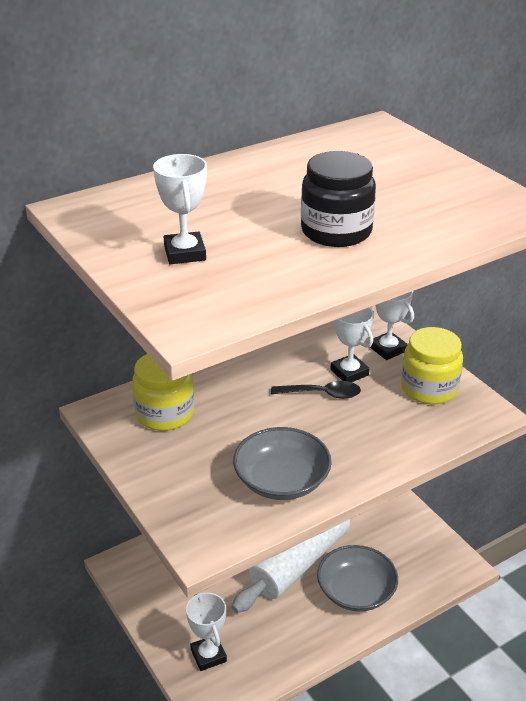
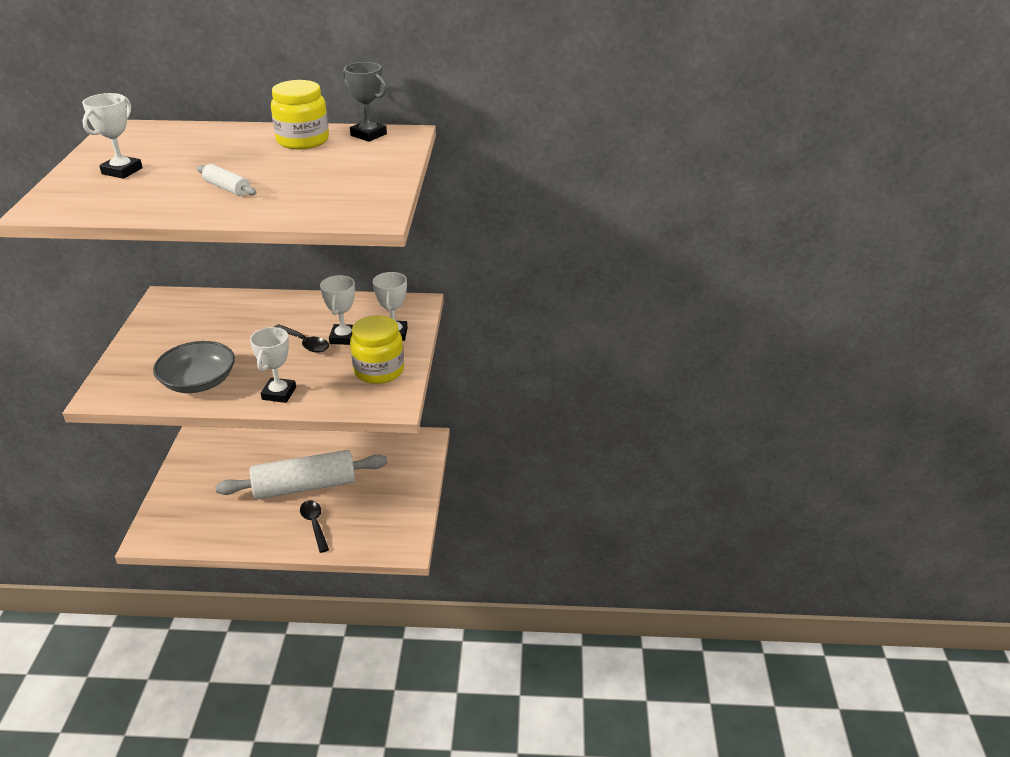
camera: 35 degrees right, 0 degrees up
yellow jar [132,354,194,431] -> yellow jar moved to [271,80,329,149]
white trophy [186,593,227,671] -> white trophy moved to [250,327,296,403]
black jar [301,151,376,247] -> white rolling pin [196,164,257,196]
grey bowl [317,545,398,611] -> black spoon [300,500,329,553]
none -> grey trophy [342,62,387,142]

